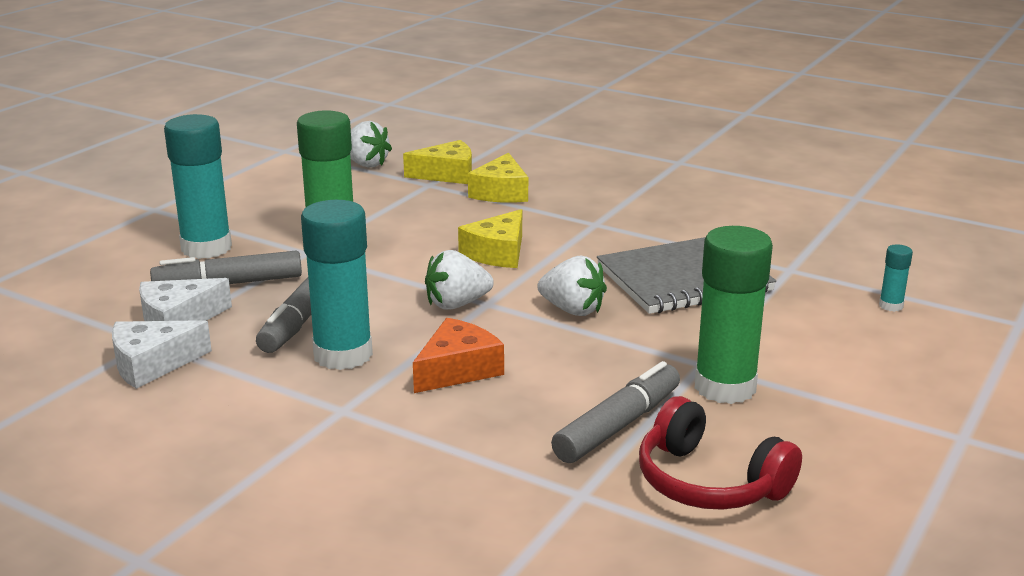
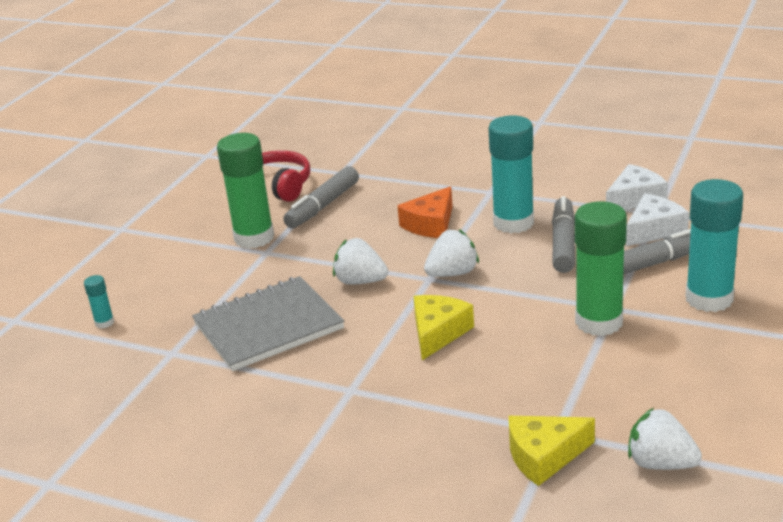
camera: 175 degrees right, 5 degrees up
yellow cheese [468,153,528,203] -> none

